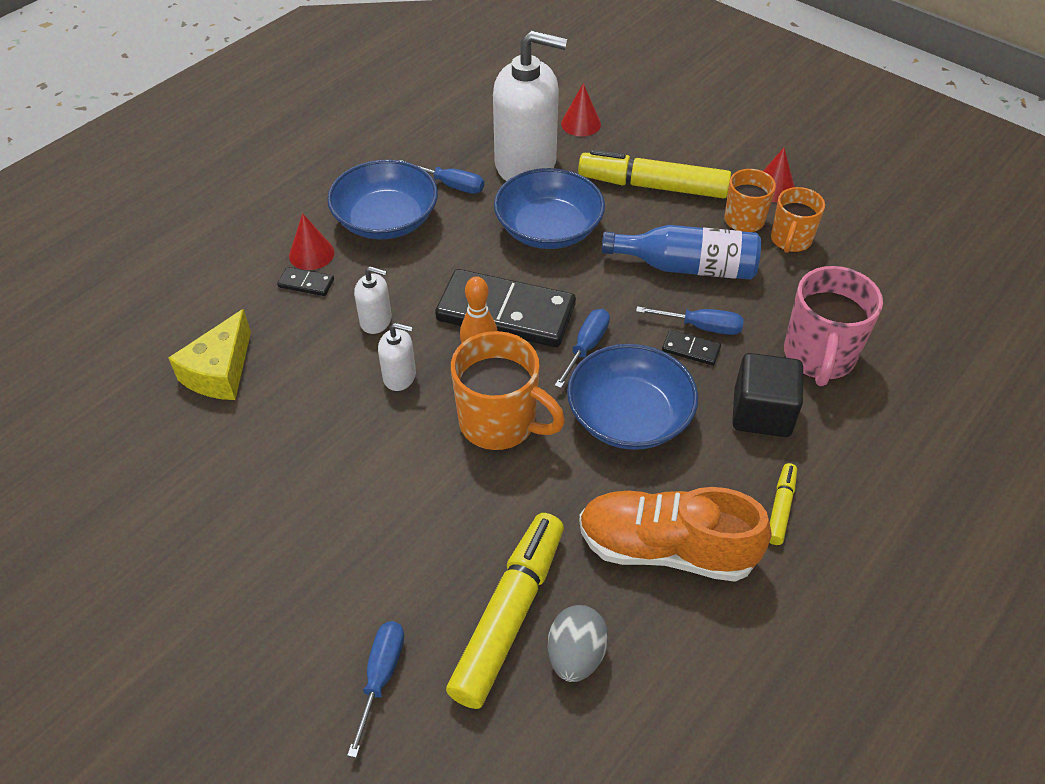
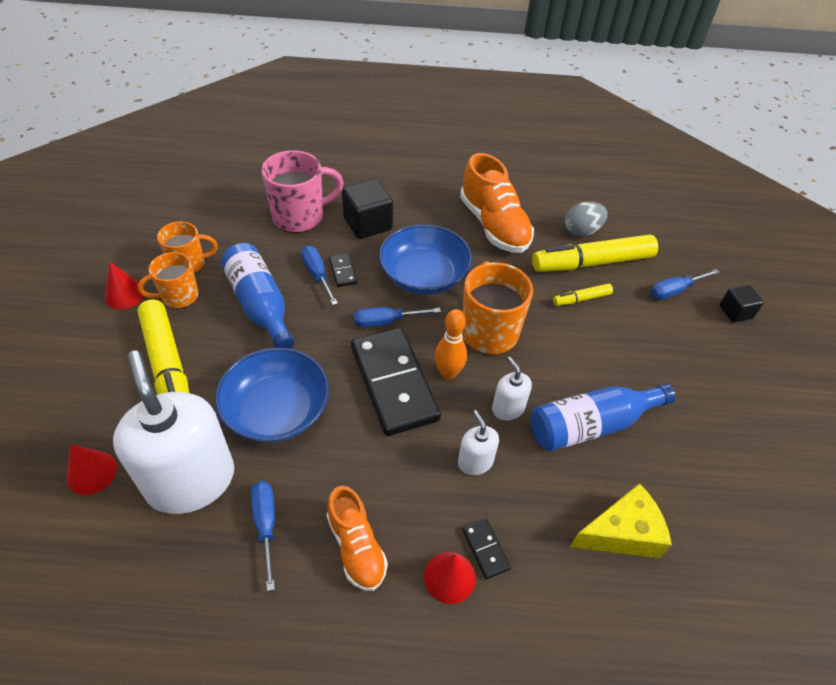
camera: 130 degrees left, 0 degrees up
blue bowl [327,160,438,239] -> orange shoe [327,486,388,591]
yellow marker [769,463,797,545] -> yellow marker moved to [553,283,613,306]
none -> blue bottle [530,383,676,452]
none -> black cube [720,285,764,323]

